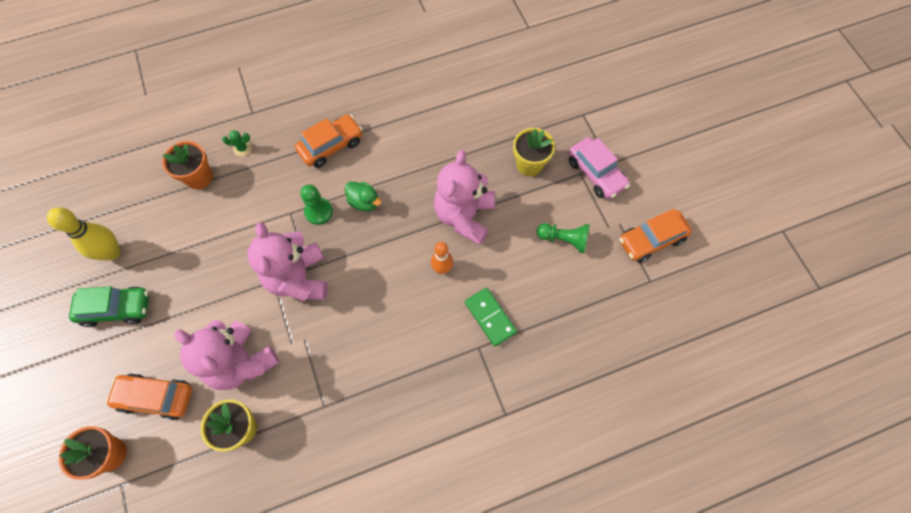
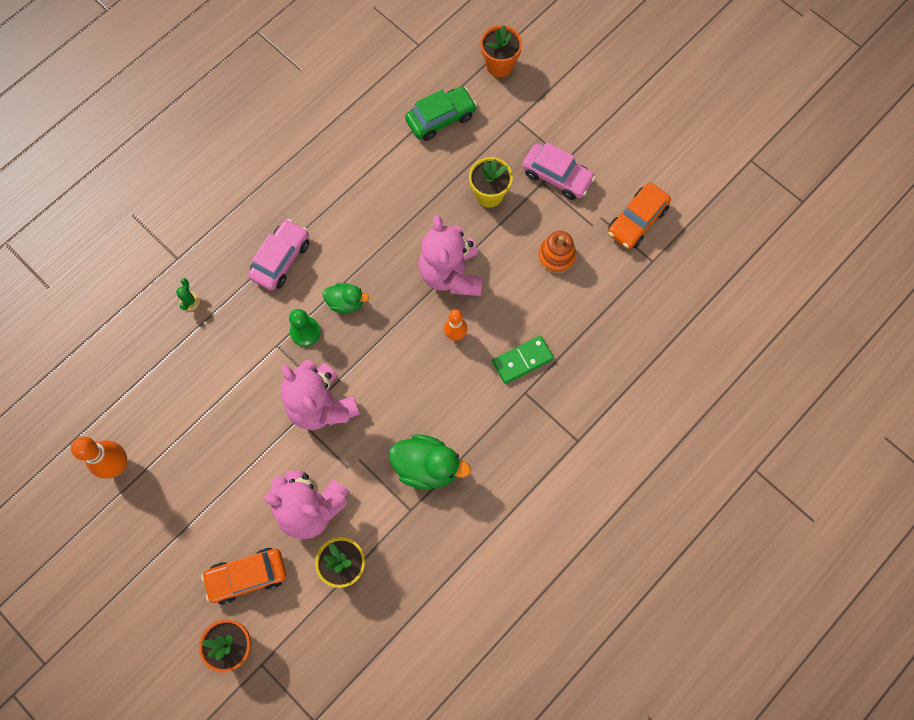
camera: 25 degrees left, 5 degrees up
yellow bowling pin [47,207,121,260] -> orange bowling pin [71,437,127,479]
green car [69,286,149,327] -> green car moved to [405,87,477,141]
orange flower pot [162,141,213,189] -> orange flower pot moved to [480,25,522,77]
green cactus [222,130,252,156] -> green cactus turned 60 degrees counterclockwise [176,278,200,311]
orange car [295,115,363,168] -> pink car [248,219,309,291]
green domino [465,288,517,346] -> green domino turned 60 degrees counterclockwise [492,335,554,384]
green pawn [537,223,590,253] -> orange stacking toy [538,231,576,273]
none -> green duck [389,434,471,490]

